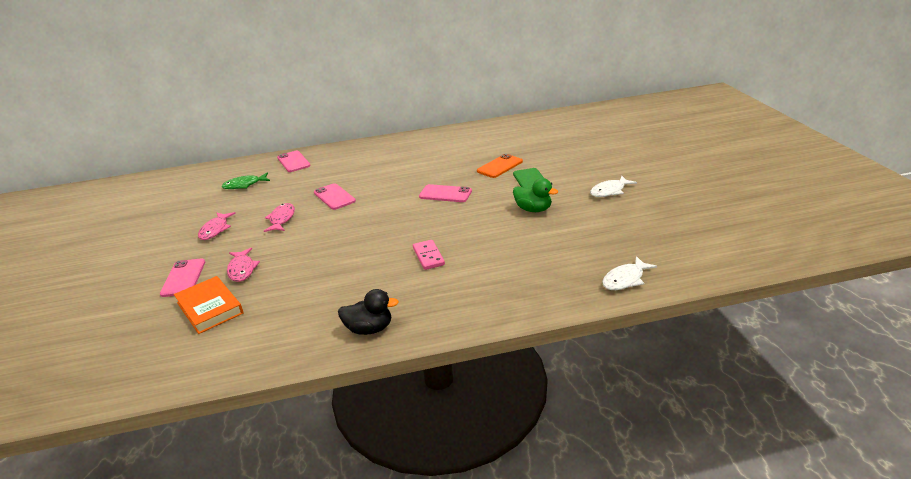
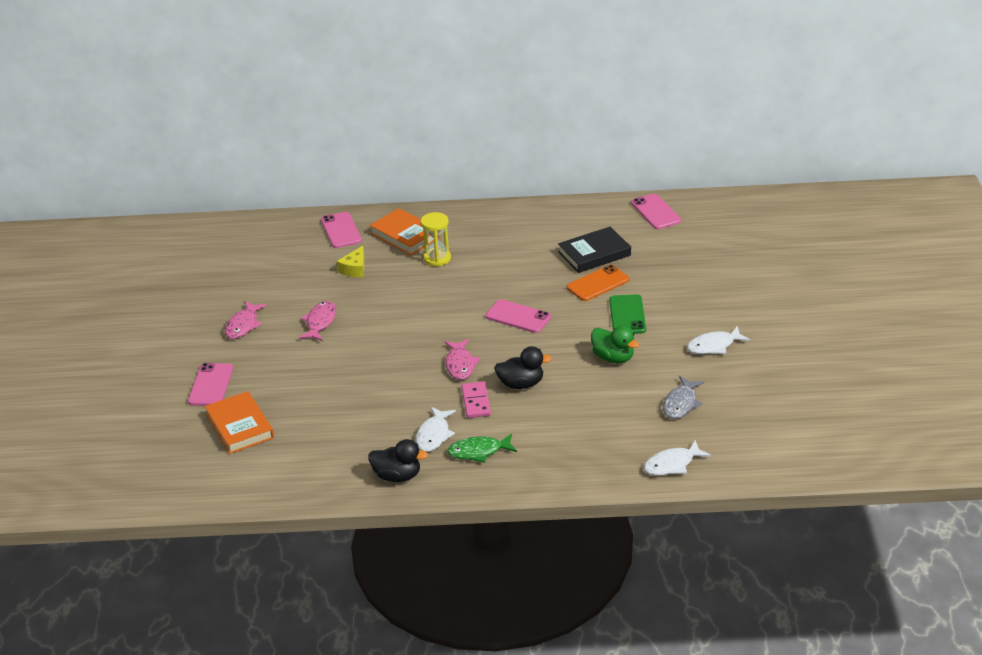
camera: 10 degrees right, 5 degrees up
green fish [221,173,270,189] -> green fish moved to [447,433,517,463]
pink fish [227,248,260,282] -> pink fish moved to [444,339,480,380]
pink phone [314,183,356,210] -> pink phone moved to [631,194,681,229]
none -> yellow cheese [337,246,364,277]
none -> orange book [370,208,440,255]
none -> white fish [416,407,456,452]
none -> yellow hourglass [421,212,451,267]
none -> black duck [494,346,552,389]
none -> black book [558,227,631,273]
none -> grey fish [663,376,704,419]

